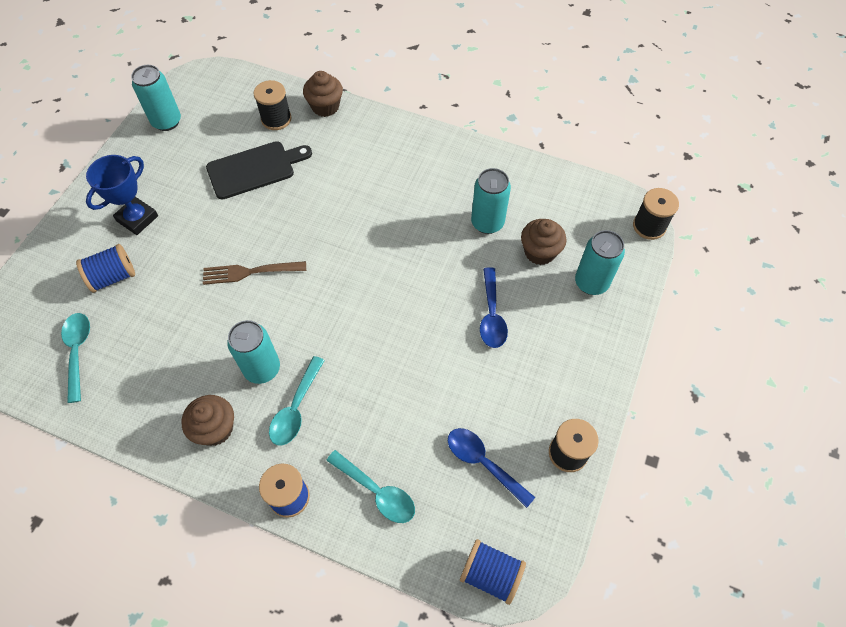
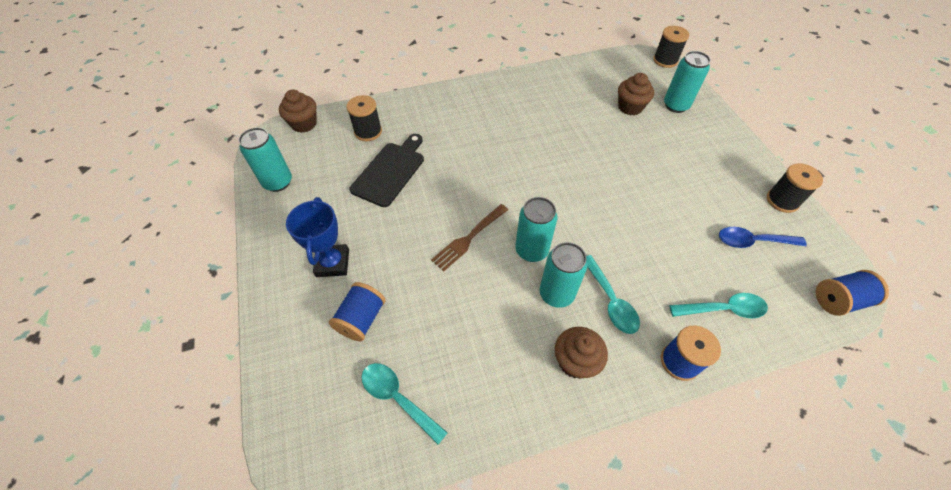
camera: 40 degrees left, 5 degrees down
brown cupcake [303,71,343,117] -> brown cupcake moved to [279,90,317,133]
turquoise can [471,168,511,234] -> turquoise can moved to [515,197,557,262]
blue spoon [480,267,508,348] -> none

